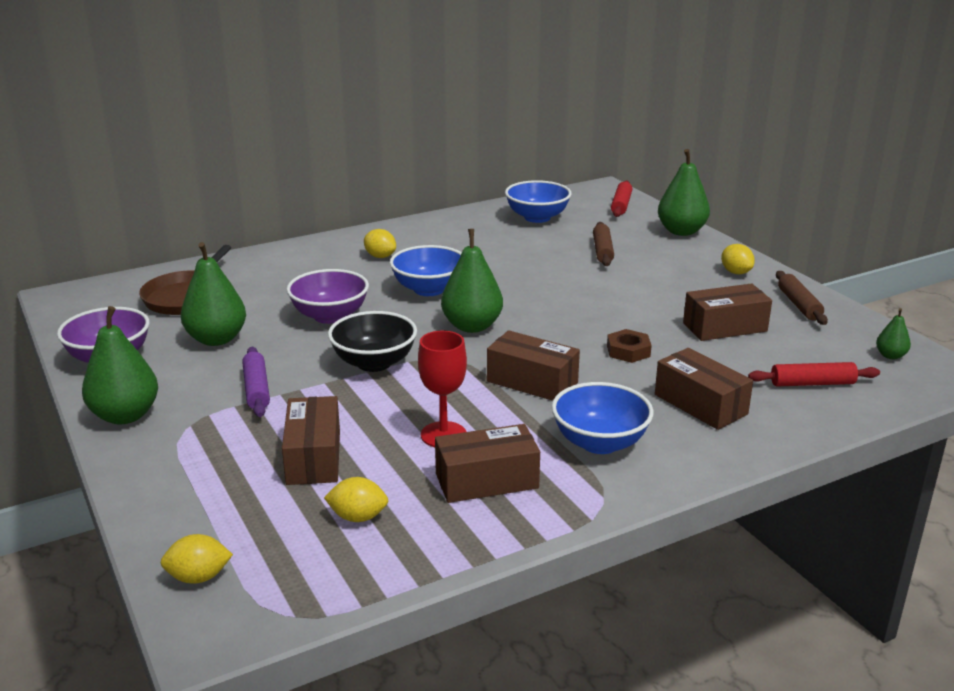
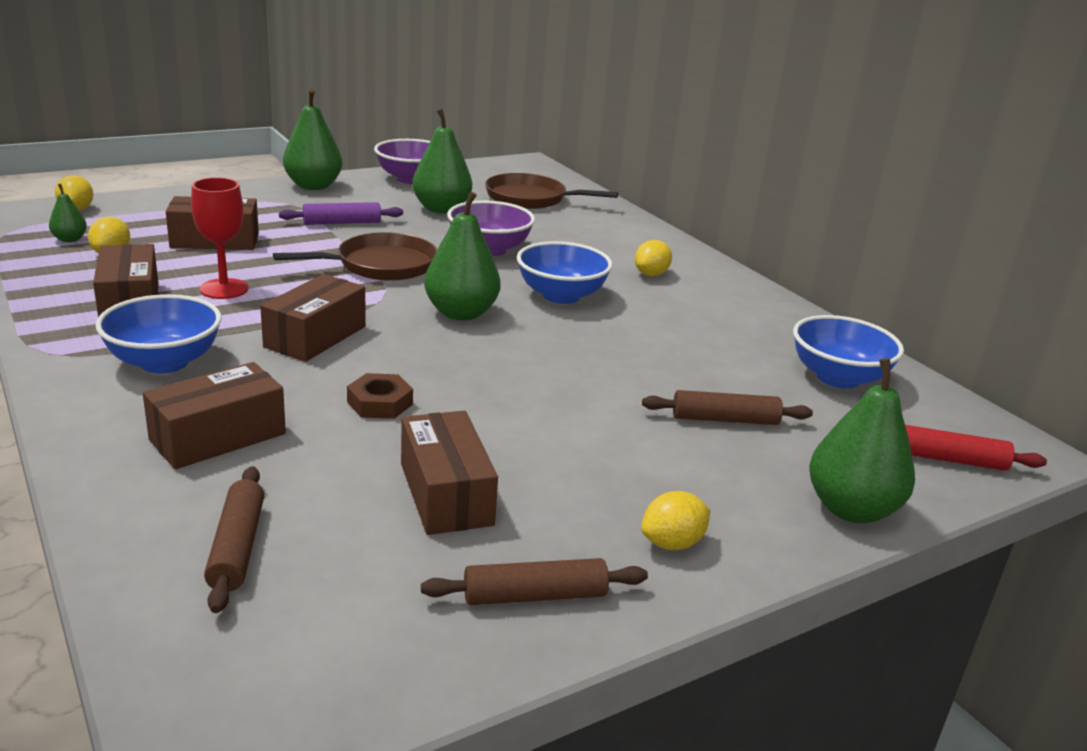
camera: 85 degrees right, 0 degrees up
black bowl [328,311,417,372] -> brown pan [273,232,437,281]
red rolling pin [748,362,880,387] -> brown rolling pin [204,466,264,613]
green pear [876,308,911,359] -> green pear moved to [49,184,87,242]

